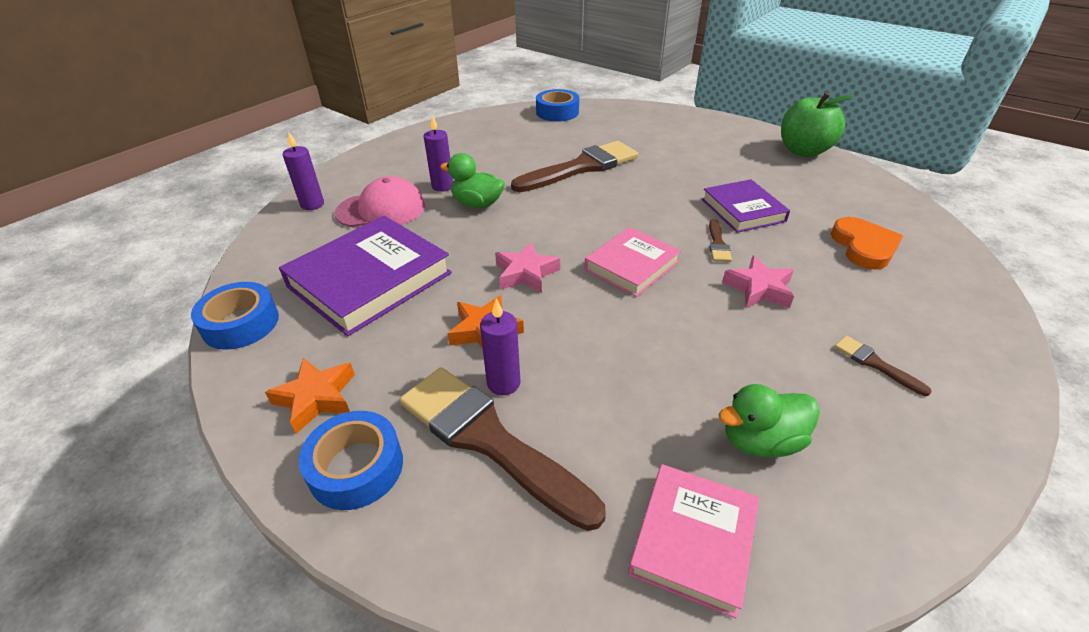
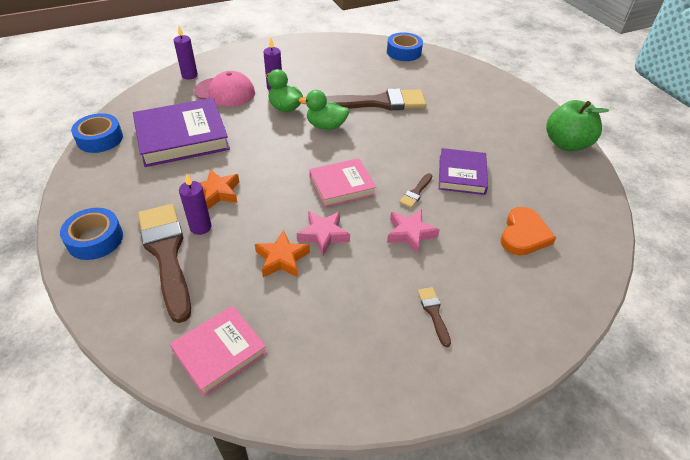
camera: 25 degrees right, 5 degrees up
orange star [265,358,355,434] -> orange star moved to [255,230,310,278]
pink star [495,242,560,293] -> pink star moved to [297,211,350,256]
green duck [718,384,820,457] -> green duck moved to [299,90,349,130]

